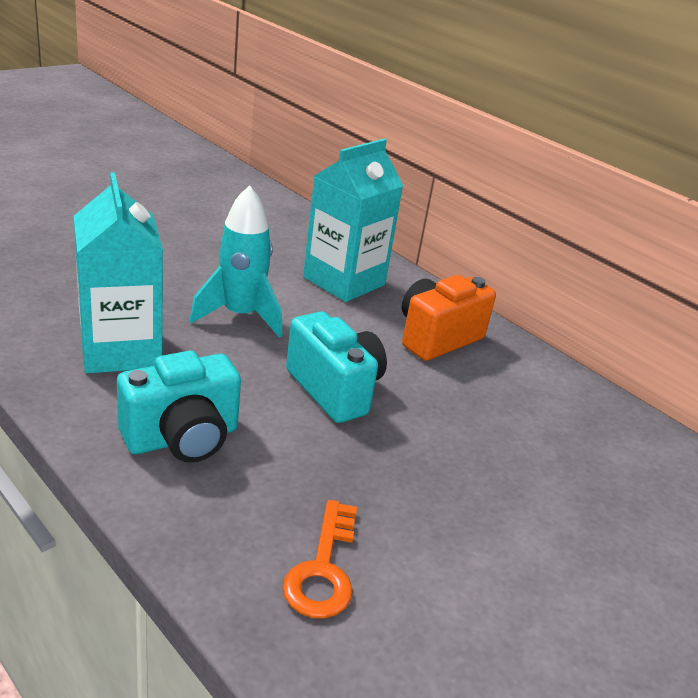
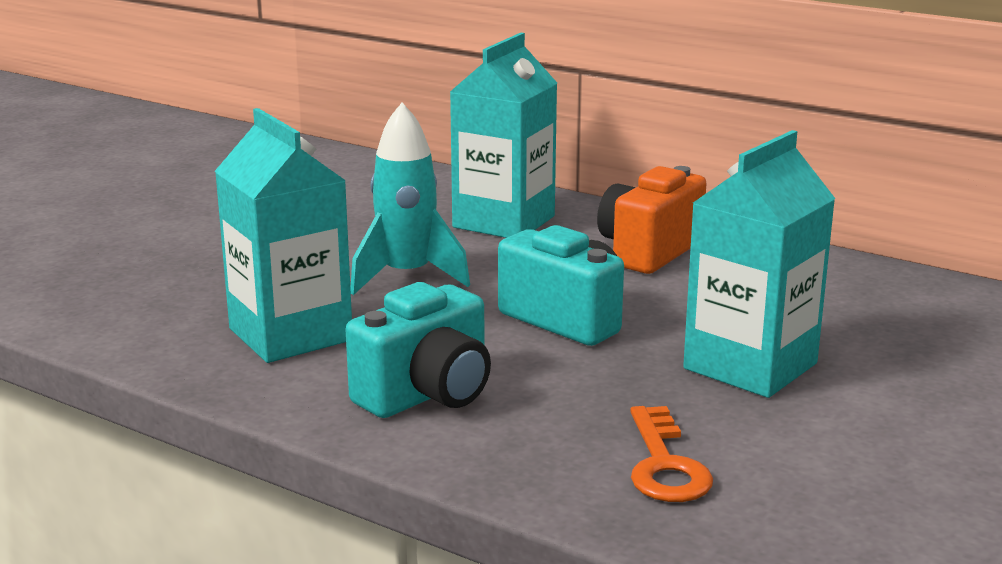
camera: 10 degrees left, 10 degrees down
none -> turquoise carton [683,130,836,398]

